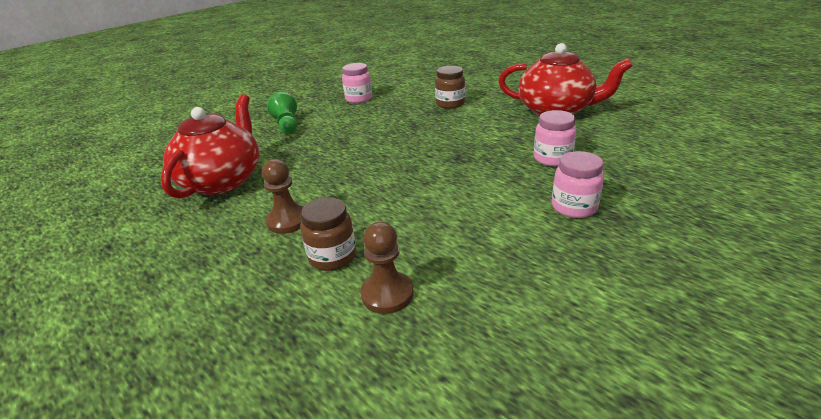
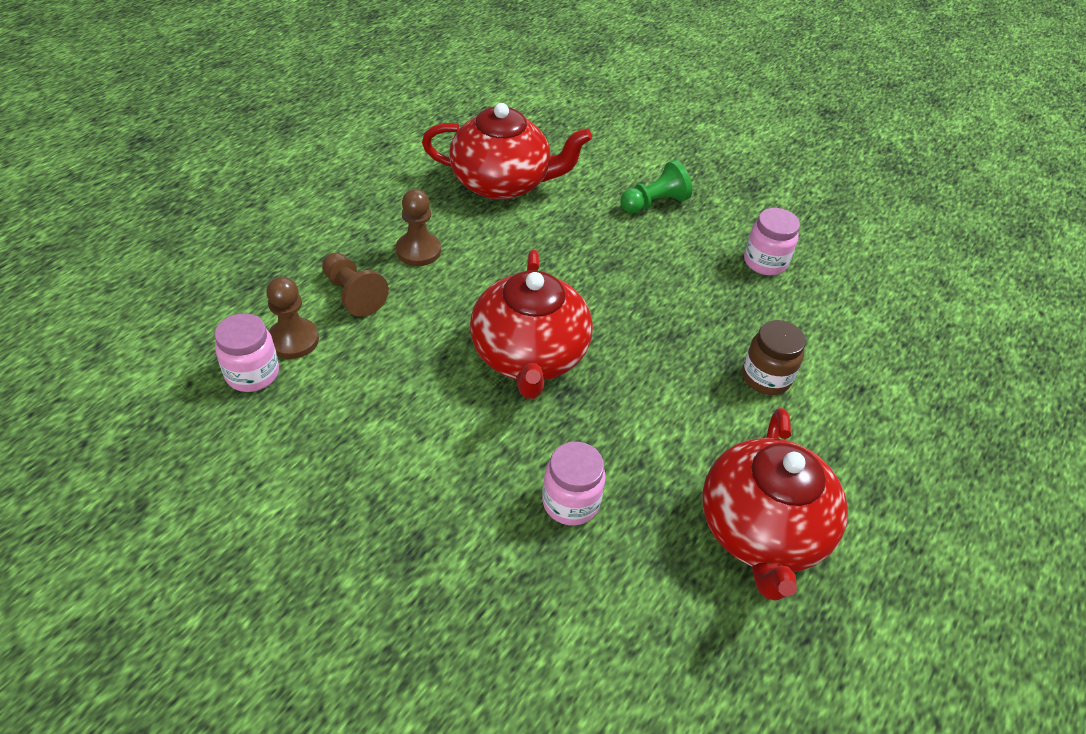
camera: 75 degrees right, 15 degrees up
brown jar [300,197,356,271] -> brown pawn [322,253,389,317]
pink jar [552,151,604,218] -> pink jar moved to [214,313,279,392]
none -> red teapot [470,250,593,399]

